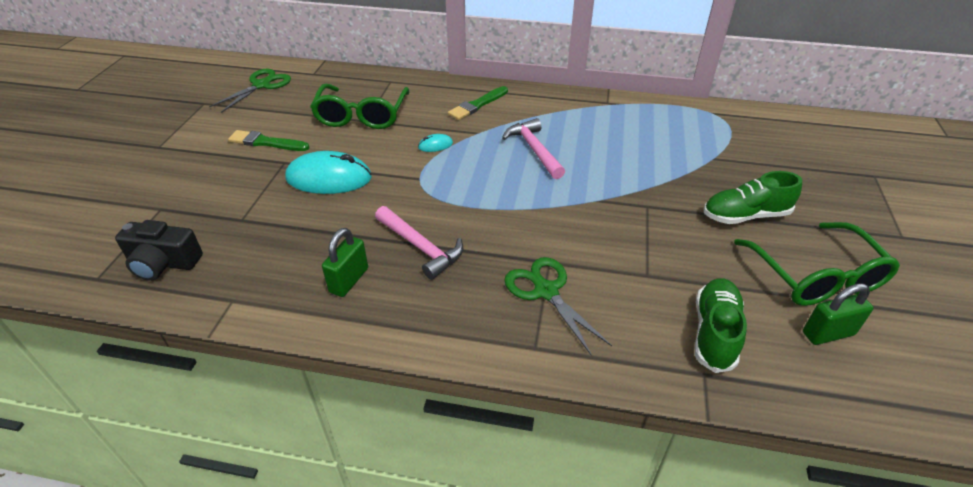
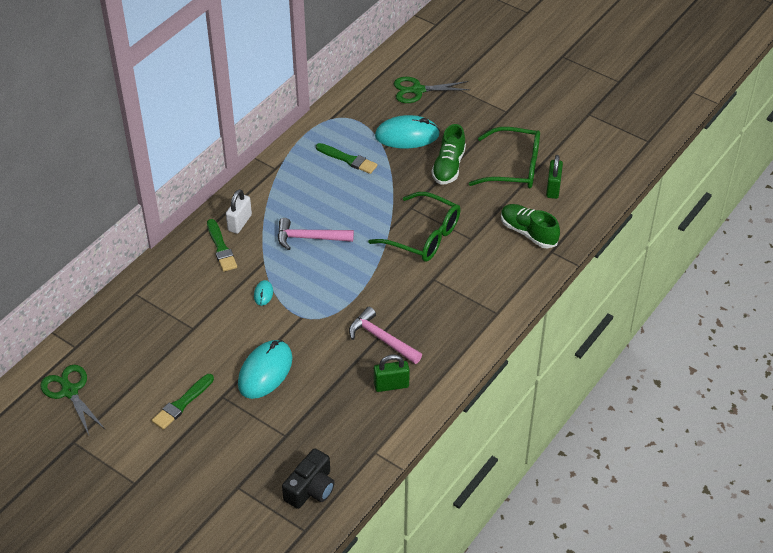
camera: 65 degrees left, 5 degrees up
green glasses [310,84,409,129] -> green glasses moved to [368,192,461,262]
green padlock [322,228,368,297] -> green padlock turned 60 degrees counterclockwise [374,355,410,392]
pink hammer [375,206,463,280] -> pink hammer turned 120 degrees counterclockwise [349,307,422,364]
green scissors [504,257,612,356] -> green scissors moved to [394,77,470,103]
none -> white padlock [226,189,252,234]
none -> green brush [316,143,378,174]
none -> turquoise mouse [375,115,440,148]

